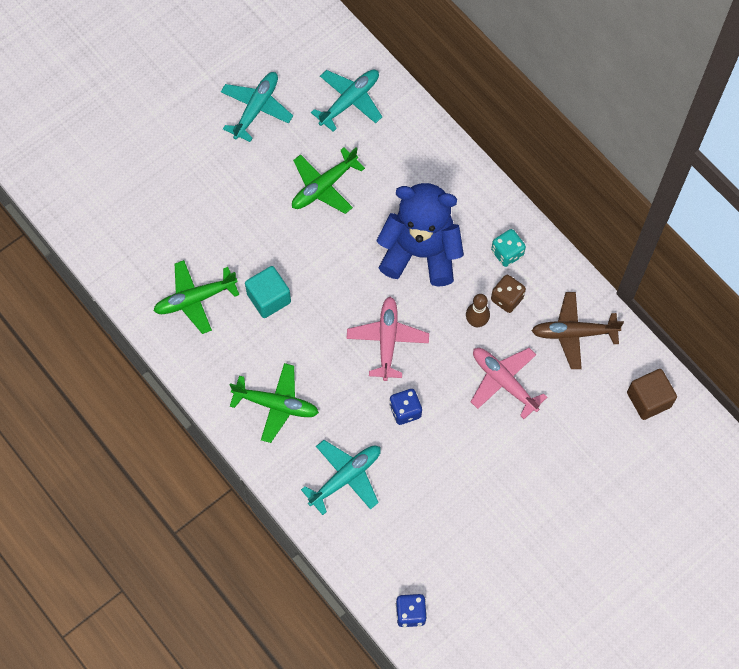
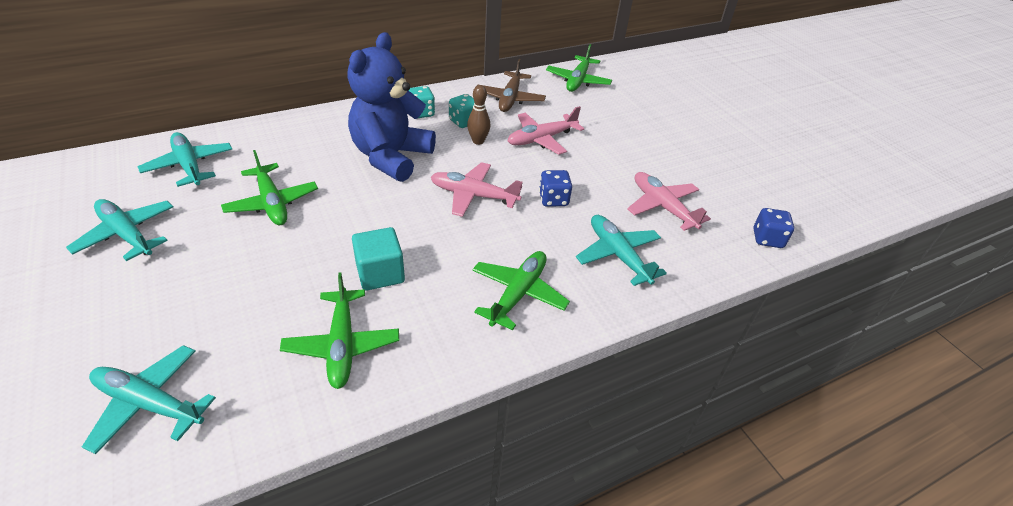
camera: 80 degrees left, 25 degrees down
brown dice [491,275,526,313] -> turquoise dice [449,94,474,128]
brown cube [627,369,677,420] -> green plane [546,44,612,92]
none -> turquoise plane [82,345,216,454]
none -> pink plane [627,172,711,231]

